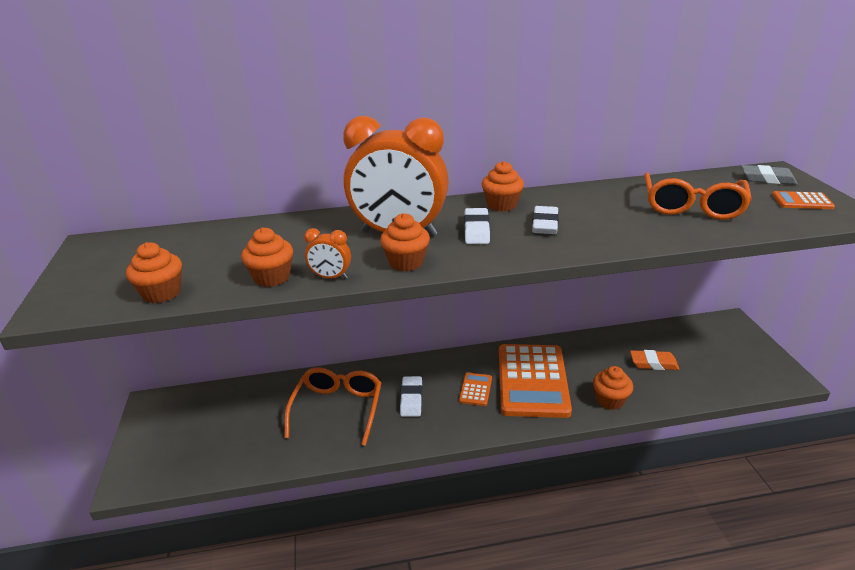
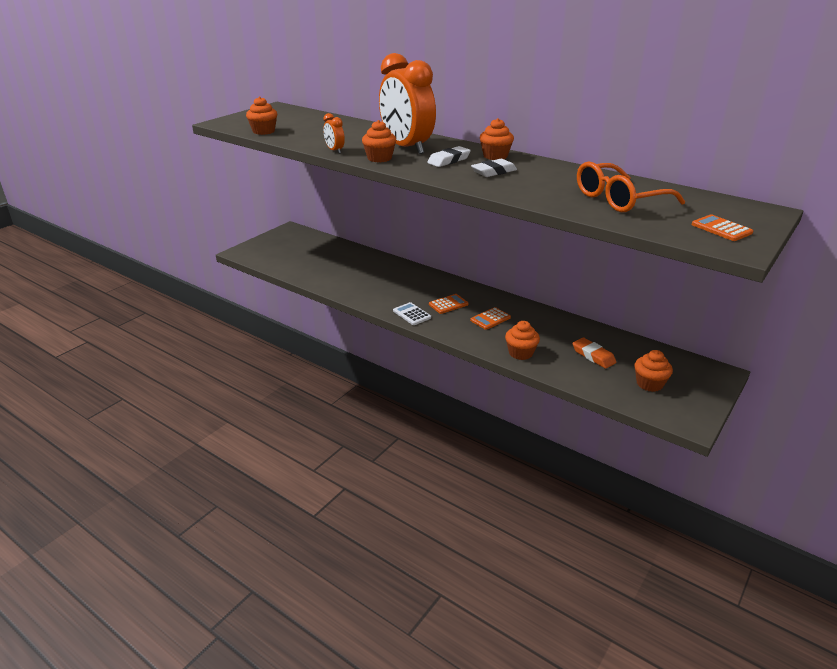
camera: 45 degrees right, 0 degrees up
orange cupcake [241,228,293,287] -> orange cupcake moved to [634,350,673,392]
orange glasses [284,367,381,446] -> none
white eraser [400,376,422,417] -> none
orange calculator [499,344,572,418] -> orange calculator [470,307,511,330], size x0.42
grey eraser [741,165,798,185] -> none
none -> white calculator [393,302,431,325]

